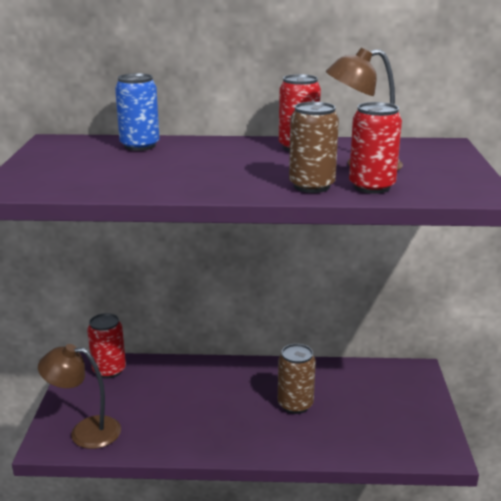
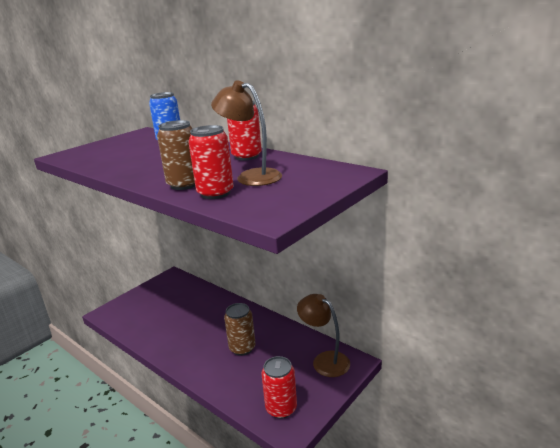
camera: 40 degrees right, 0 degrees up
brown lamp [38,344,121,449] -> brown lamp moved to [297,294,350,377]
red can [87,313,126,379] -> red can moved to [261,356,297,419]

